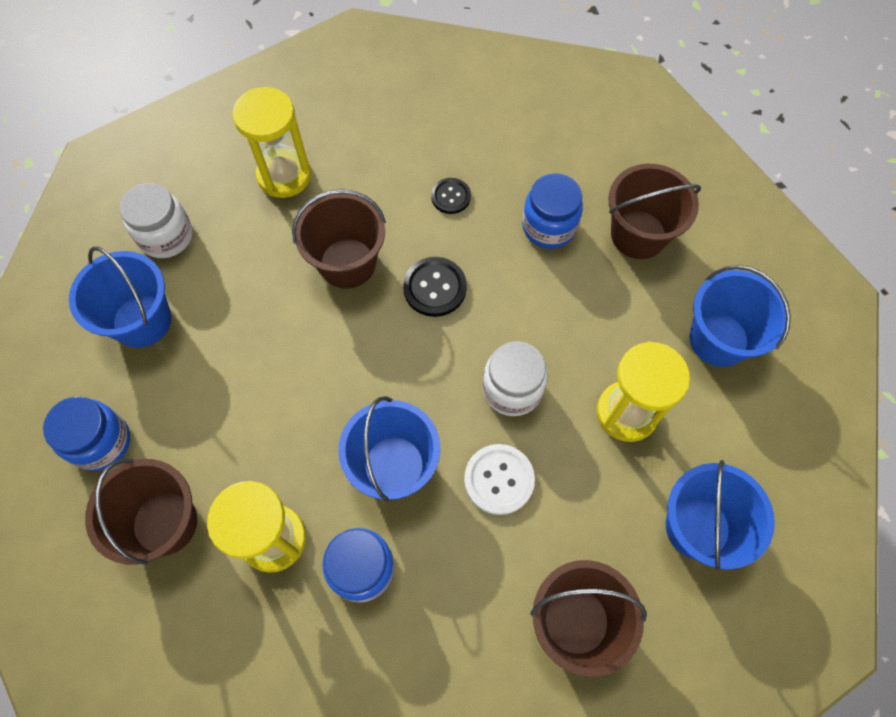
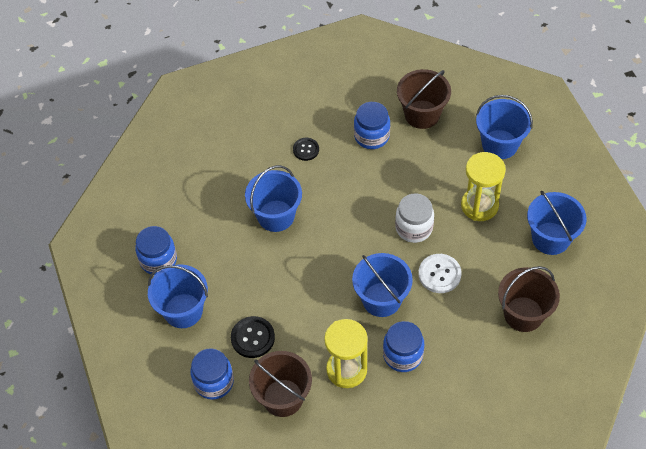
camera: 30 degrees left, 10 degrees down
white jar [120,183,193,258] -> blue jar [135,226,177,275]
yellow hourglass [233,87,311,198] -> none
brown bucket [292,189,386,289] -> blue bucket [245,165,302,232]
black button [403,257,467,317] -> black button moved to [231,316,275,358]

